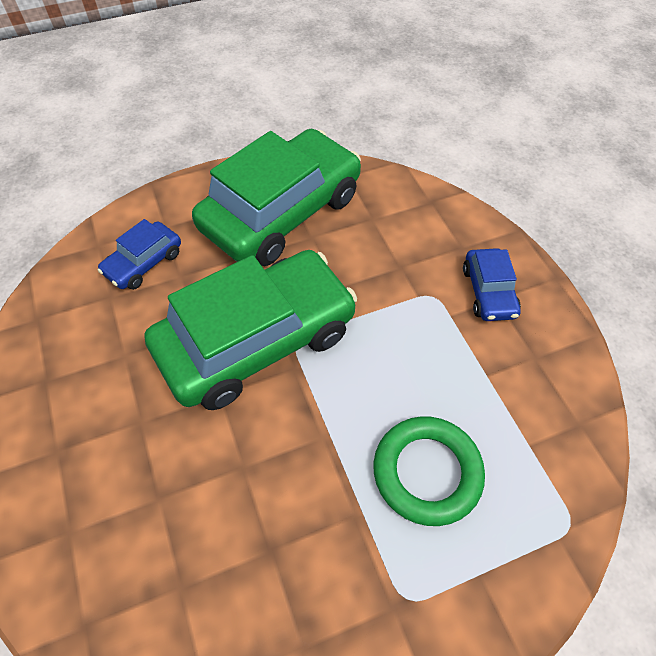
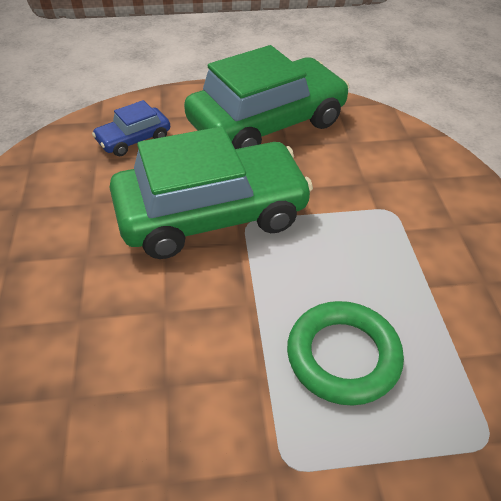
camera: 15 degrees right, 10 degrees down
blue car [463,248,521,321] -> none

